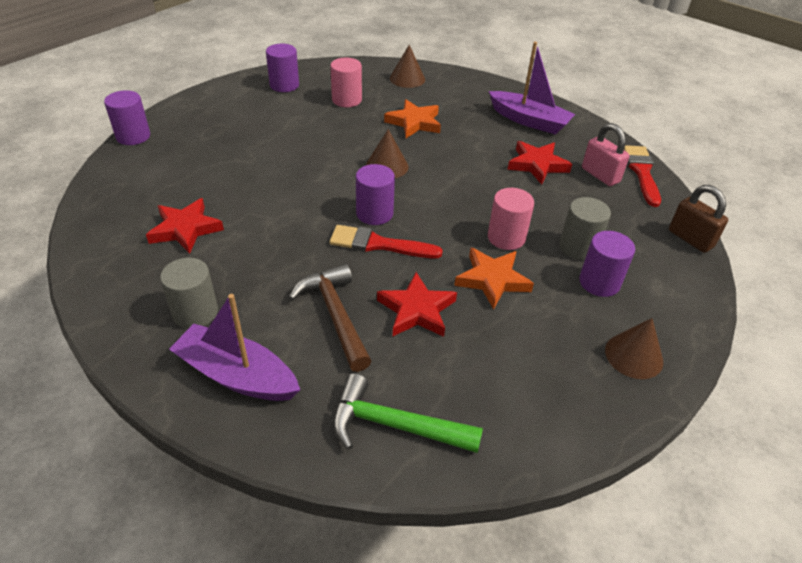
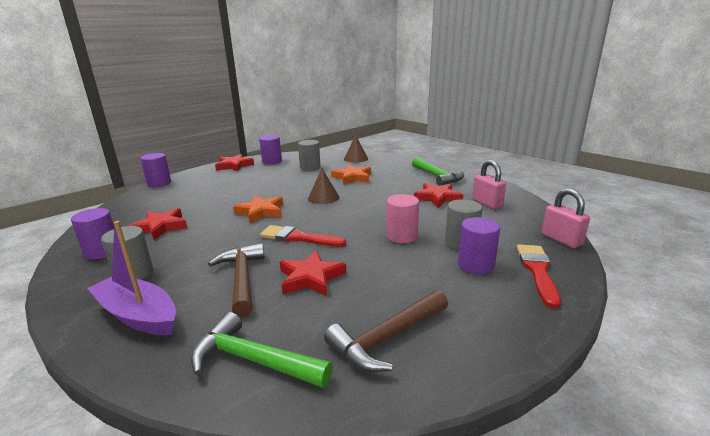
camera: 10 degrees right, 20 degrees down
pink cylinder [330,58,362,107] -> grey cylinder [298,140,321,171]
purple cylinder [356,164,395,225] -> purple cylinder moved to [71,208,114,259]
orange star [454,248,534,309] -> orange star moved to [233,195,283,223]
purple boat [489,42,575,135] -> green hammer [412,157,464,186]
brown cone [605,318,663,379] -> none
red brush [624,145,661,207] -> red brush moved to [517,245,561,309]
brown padlock [669,185,728,253] -> pink padlock [542,188,590,248]
none -> red star [215,154,254,171]
none -> brown hammer [324,290,448,372]

